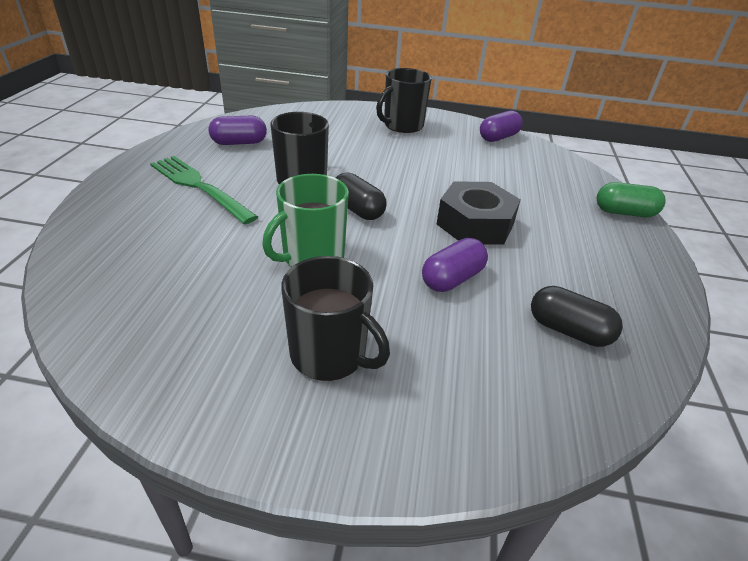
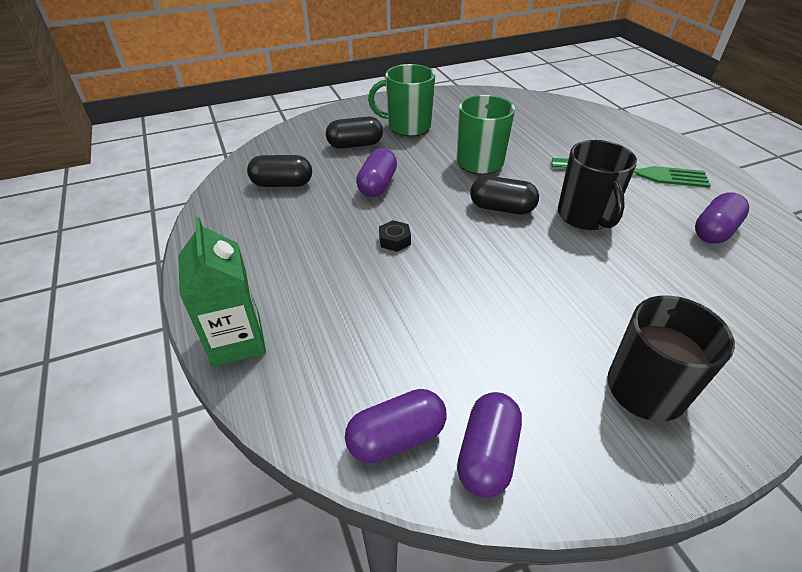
camera: 150 degrees right, 5 degrees up
black mug [281,256,390,381] -> green mug [368,64,435,136]
black nut [437,181,521,245] -> black nut [379,220,411,252], size x0.41
green capsule [597,182,665,217] -> green carton [178,217,266,367]
none -> black capsule [326,116,383,149]
none -> purple capsule [345,389,447,463]

